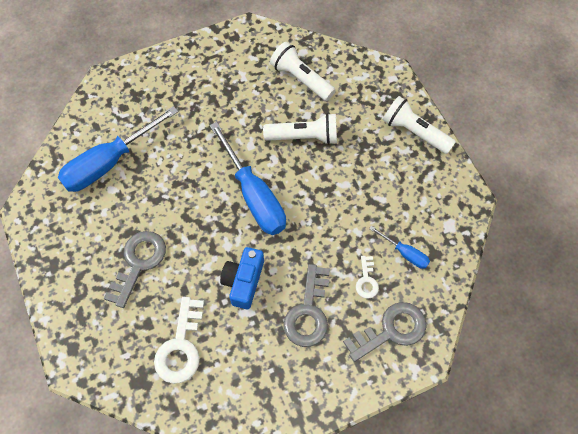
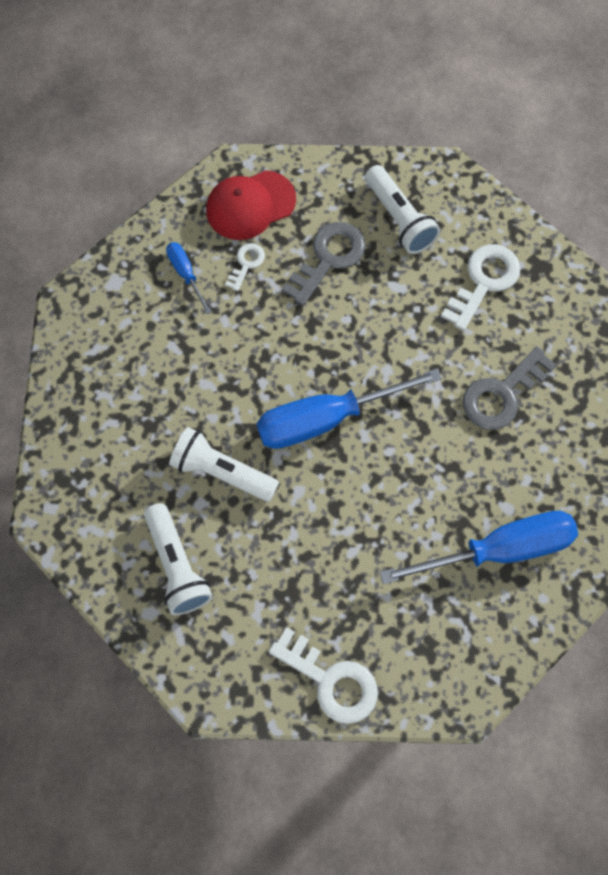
camera: 155 degrees left, 5 degrees up
blue screwdriver [209,122,286,235] -> blue screwdriver turned 105 degrees counterclockwise [257,368,442,449]
blue camera [220,247,264,309] -> none
grey key [343,302,427,362] -> red cap [206,170,296,240]
white flashlight [383,96,456,154] -> white flashlight moved to [365,165,440,254]
none -> white key [269,627,378,724]

